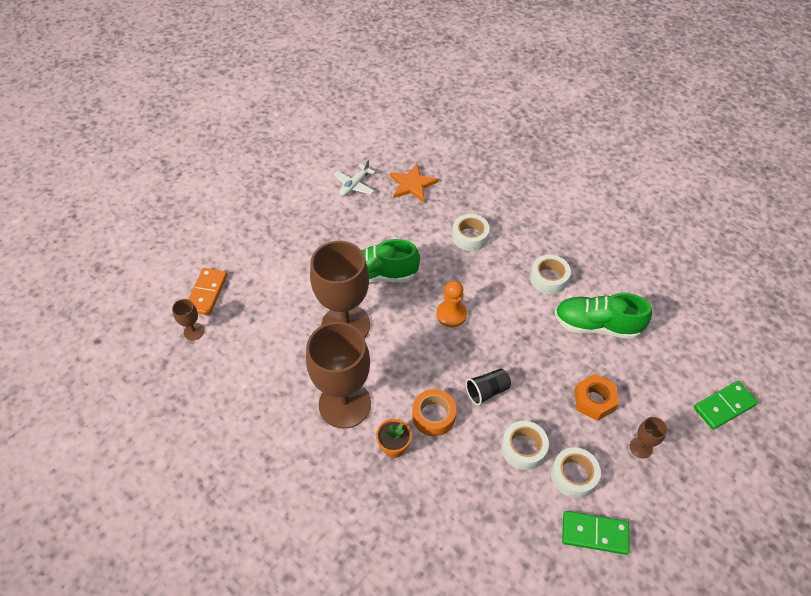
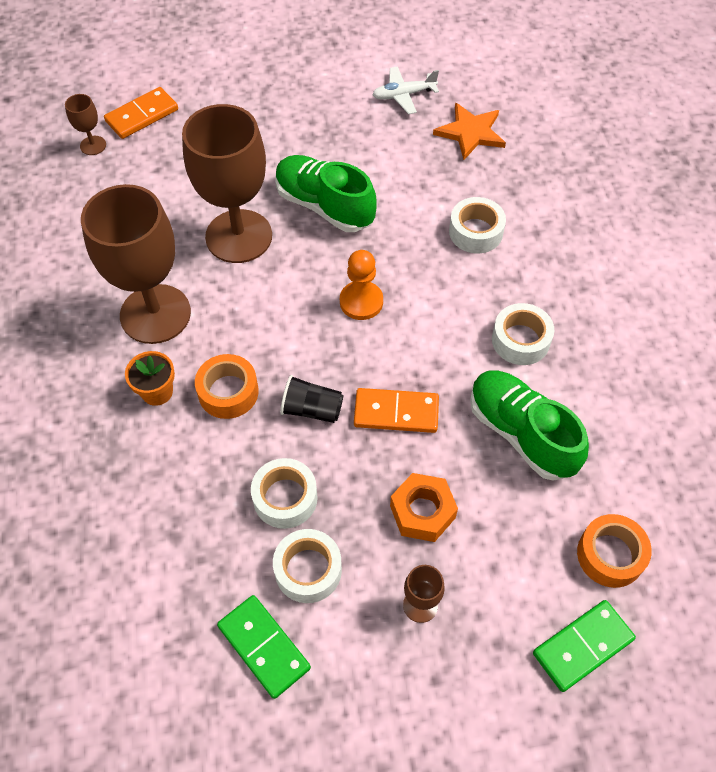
camera: 40 degrees right, 5 degrees up
green domino [694,381,758,430] -> green domino turned 45 degrees counterclockwise [533,600,636,692]
none -> orange domino [354,388,439,433]
none -> orange tape [577,514,652,588]

